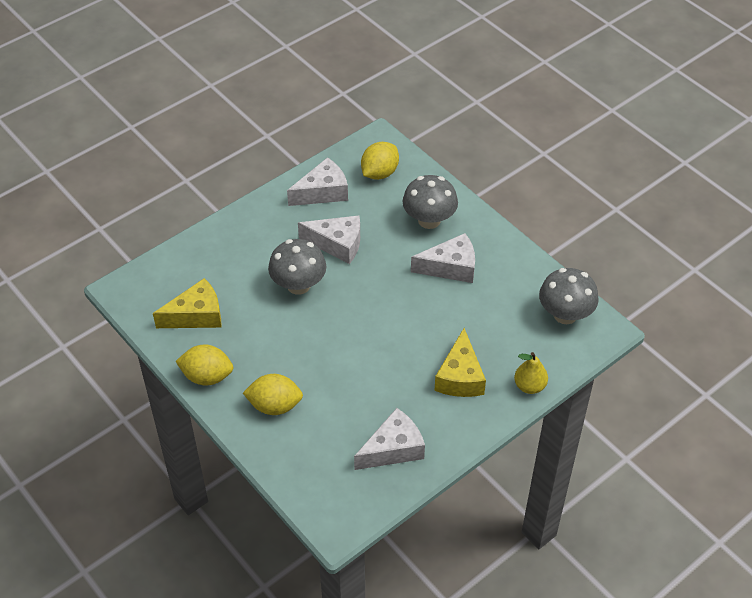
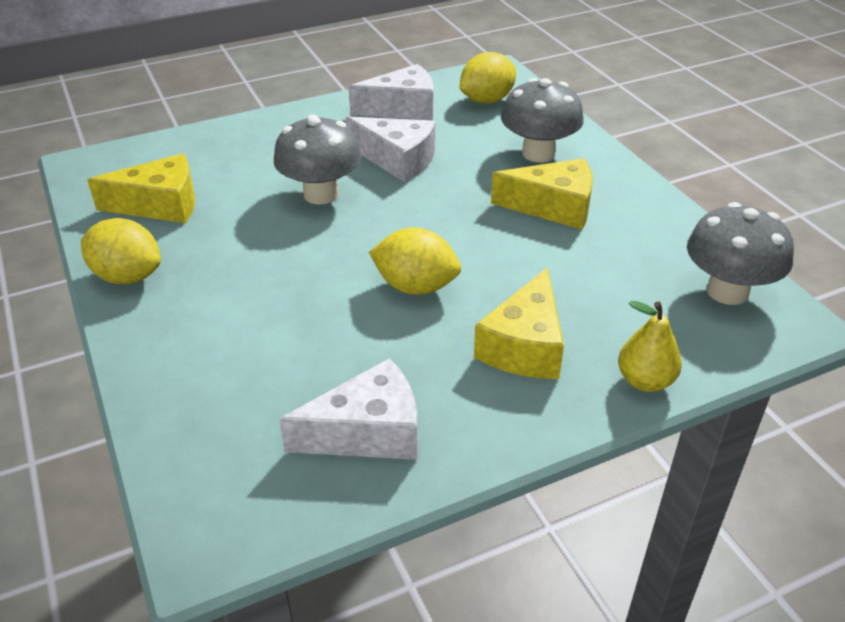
camera: 15 degrees right, 10 degrees down
yellow lemon [243,374,303,415] -> yellow lemon moved to [369,228,461,295]
white cheese [411,233,475,283] -> yellow cheese [491,158,593,230]

